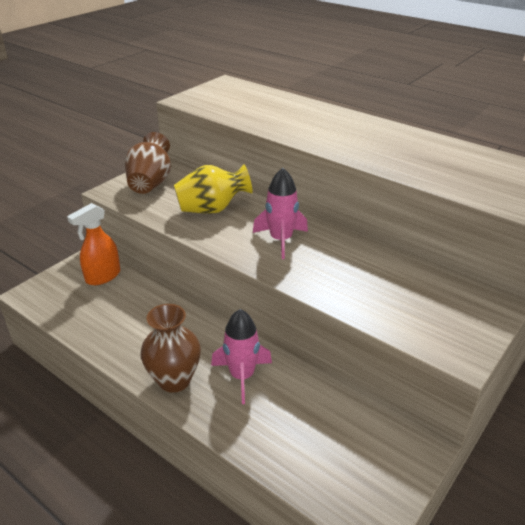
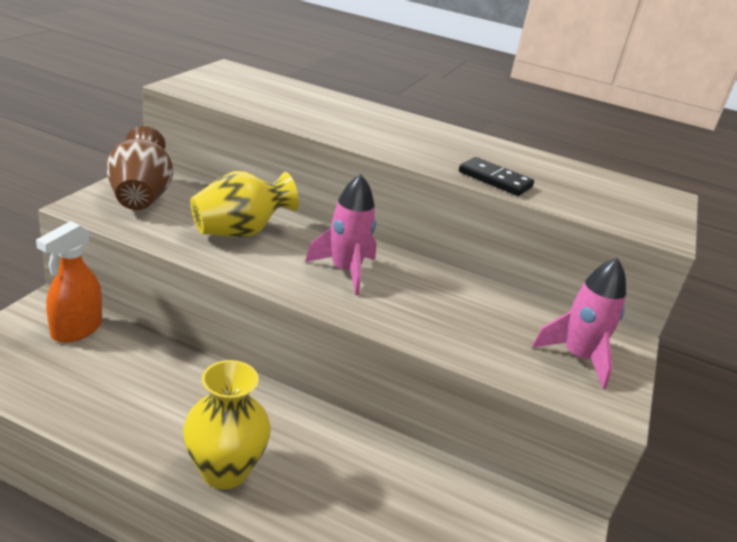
camera: 20 degrees left, 5 degrees down
brown vase [140,304,201,393] -> yellow vase [183,360,271,489]
pink rocket [211,309,272,404] -> pink rocket moved to [532,258,626,389]
none -> black domino [459,157,534,196]

